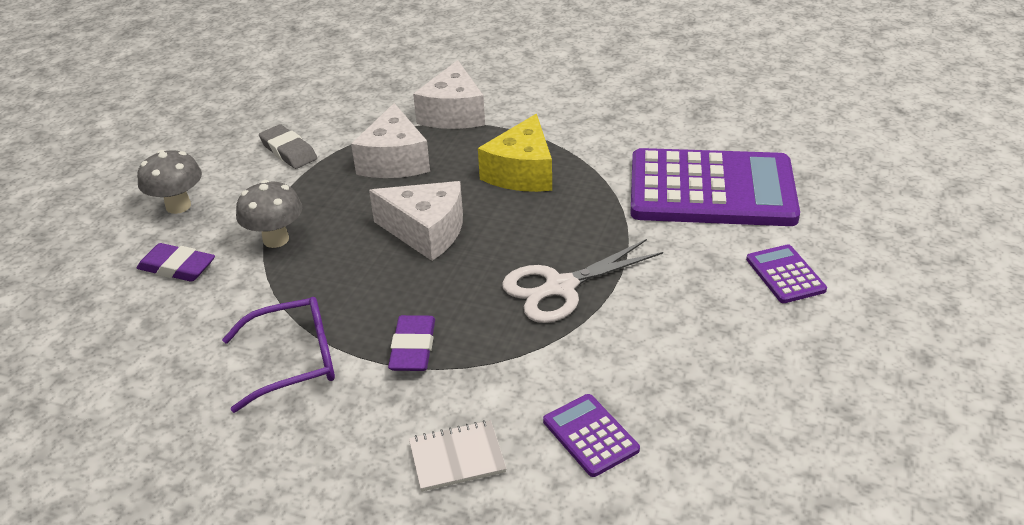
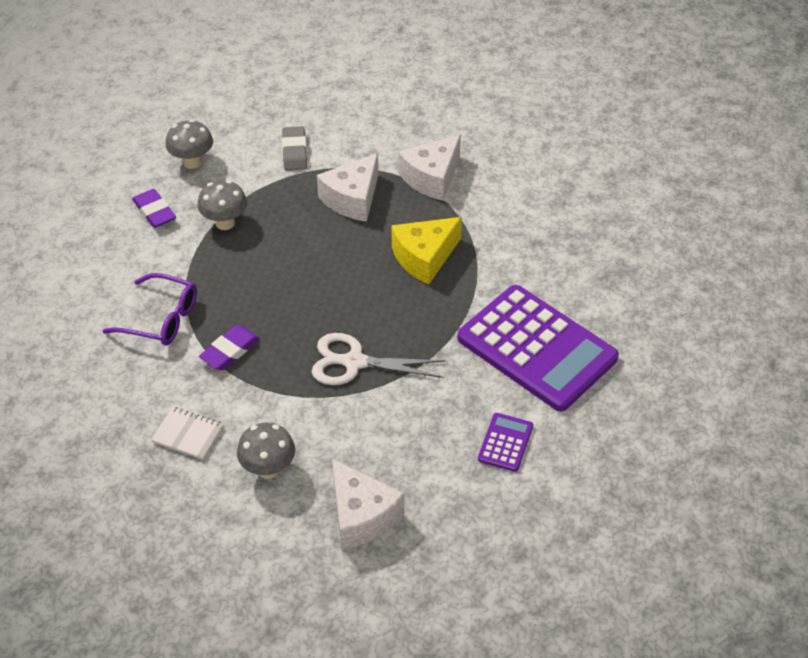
camera: 35 degrees right, 10 degrees up
white cheese [369,181,463,261] -> white cheese moved to [332,459,404,549]
purple calculator [543,394,640,477] -> grey mushroom [237,422,295,479]

